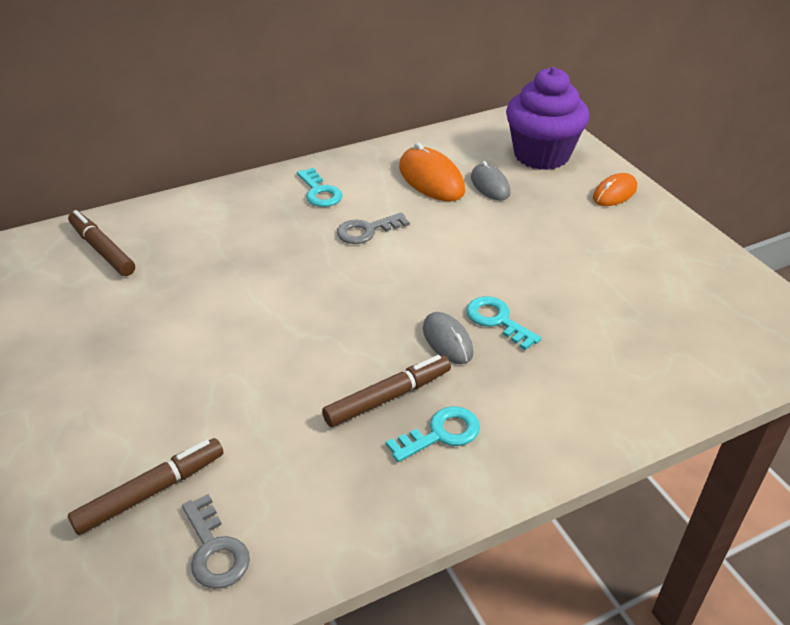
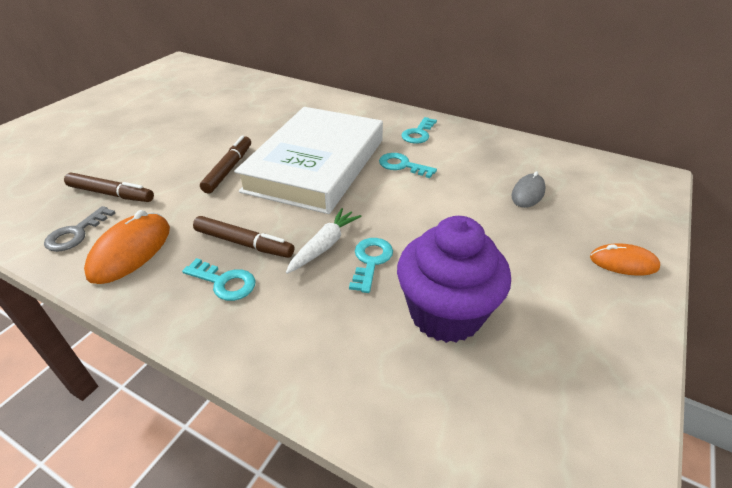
camera: 55 degrees right, 0 degrees up
brown marker [68,210,135,276] -> brown marker moved to [200,135,251,193]
grey key [337,213,410,244] -> turquoise key [379,153,437,178]
orange mouse [399,142,465,201] -> orange mouse moved to [84,210,170,284]
grey mouse [423,312,473,364] -> white carrot [286,208,361,274]
purple cupcake [506,67,589,170] -> purple cupcake moved to [397,216,511,343]
none -> white book [234,107,383,214]

